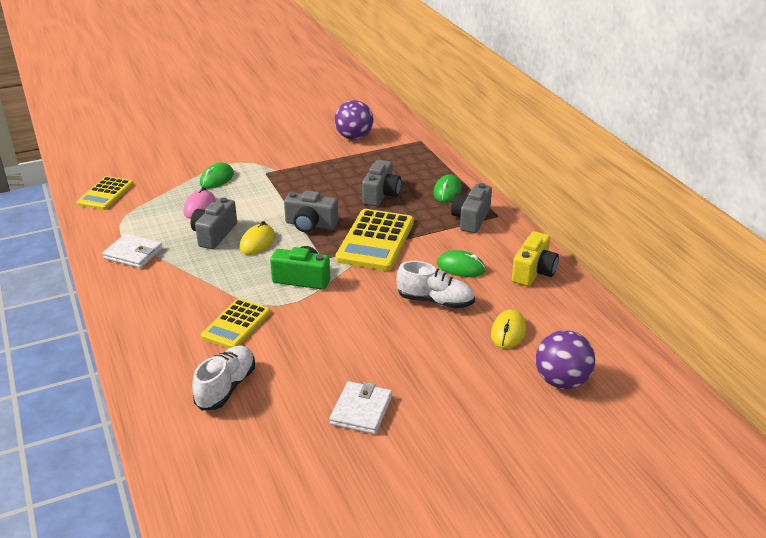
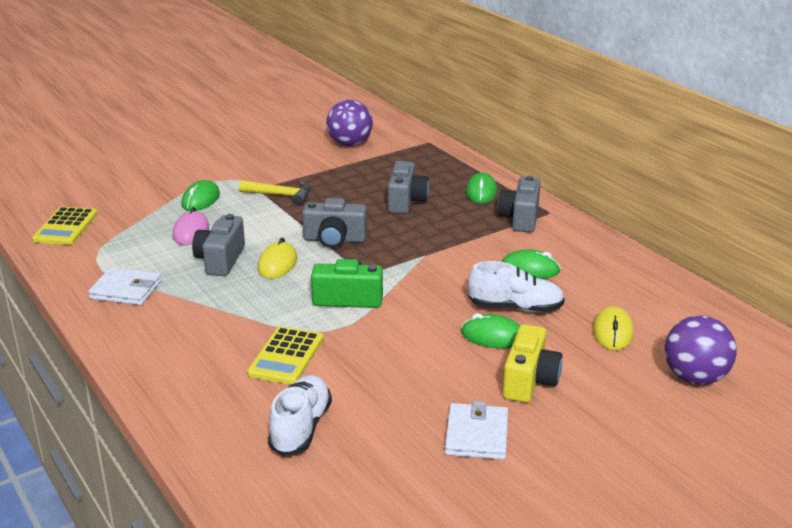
camera: 10 degrees left, 5 degrees down
yellow calculator [335,209,414,271] -> none
yellow camera [512,231,559,286] -> yellow camera moved to [503,324,562,403]
none -> yellow hammer [239,180,310,205]
none -> green mouse [461,313,520,349]

